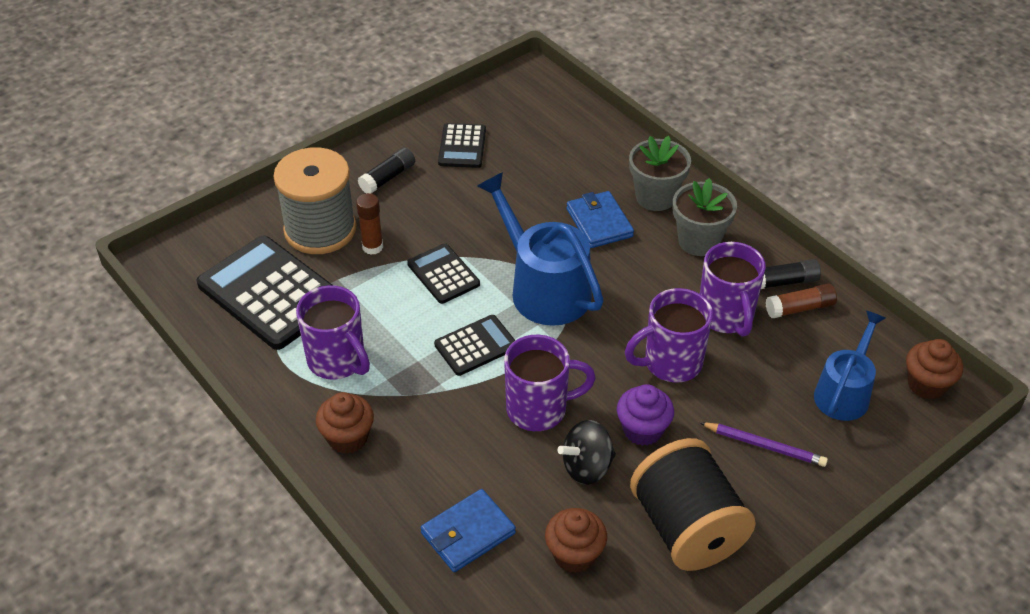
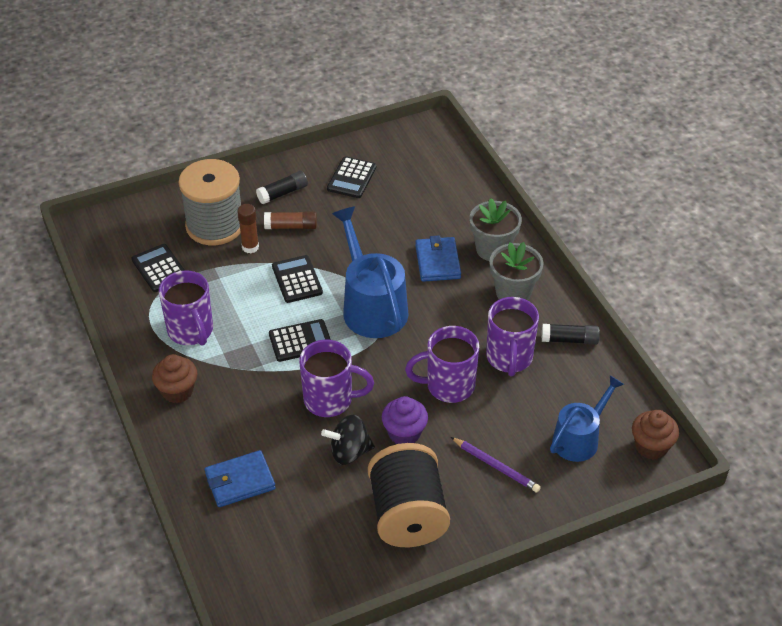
camera: 15 degrees right, 0 degrees up
black calculator [197,236,334,350] -> black calculator [132,244,185,292], size x0.53
brown cupcake [545,508,607,573] -> none
brown glue stick [766,283,837,318] -> brown glue stick moved to [264,211,317,229]

